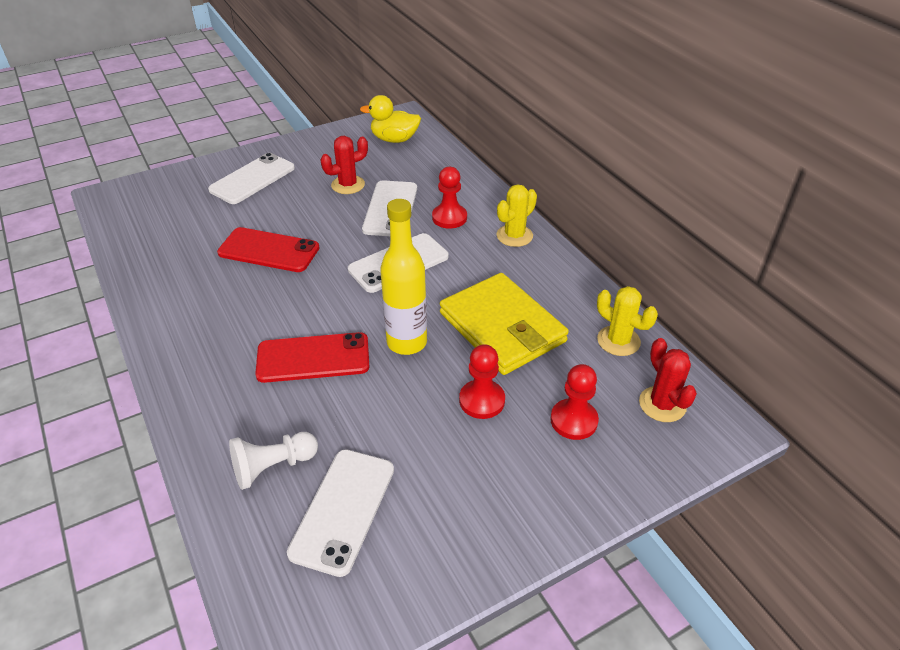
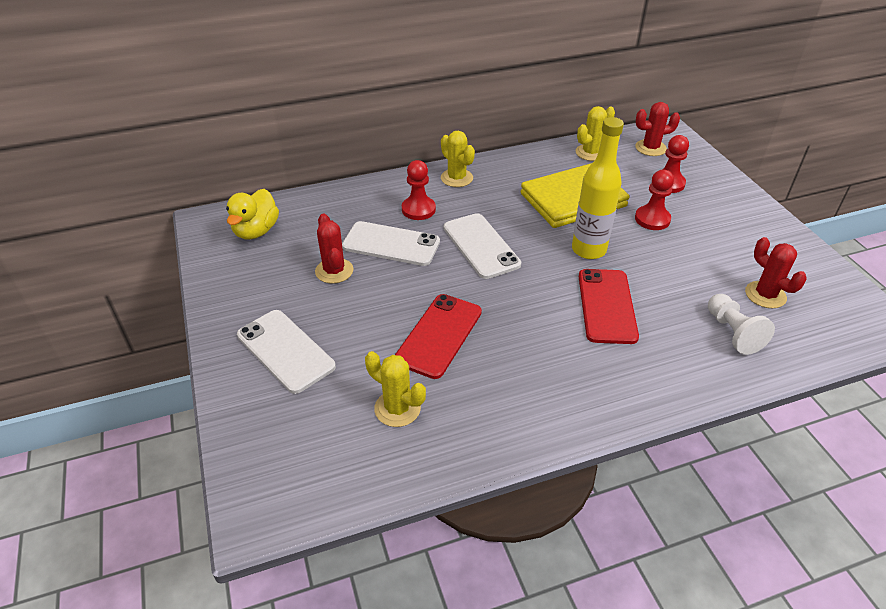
camera: 80 degrees left, 0 degrees up
white phone [287,449,394,577] -> red cactus [745,237,807,308]
none -> yellow cactus [365,351,426,427]

